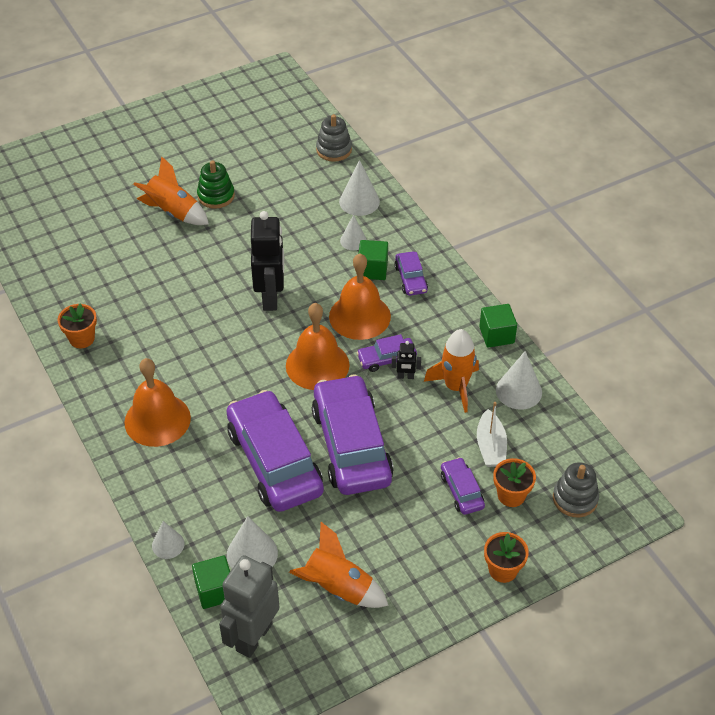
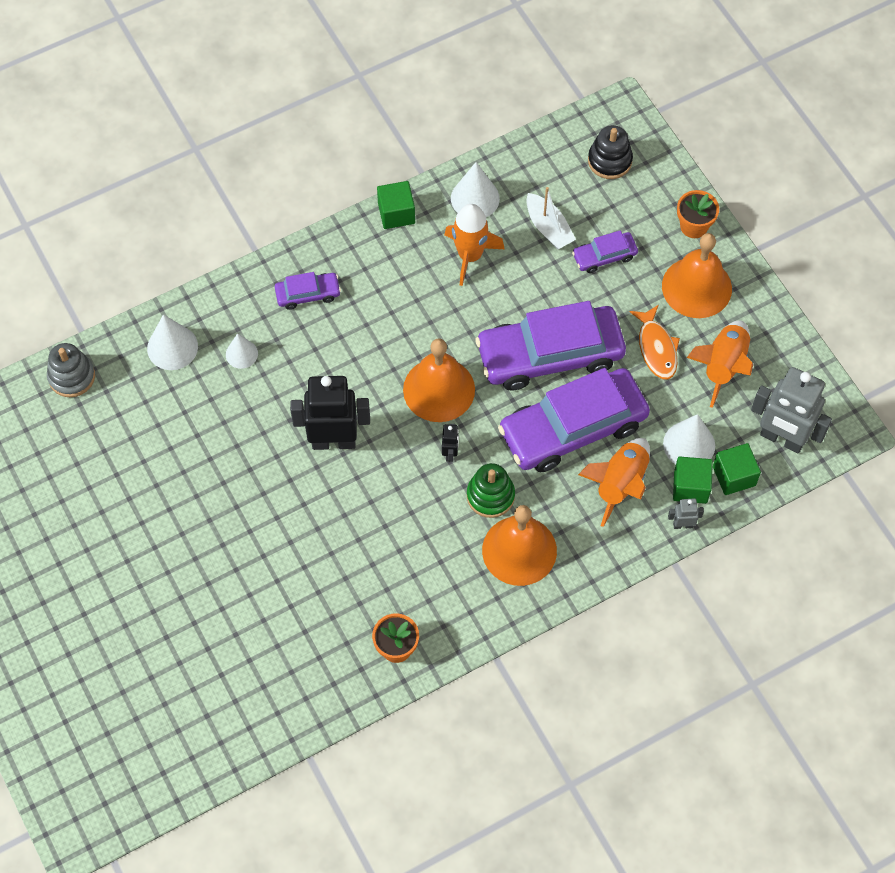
camera: 90 degrees left, 15 degrees up
orange rocket [133,156,209,225] -> orange rocket moved to [578,438,650,527]
white cone [152,521,185,559] -> grey robot [668,498,704,529]
green stacking toy [197,160,235,209] -> green stacking toy moved to [467,463,515,518]
orange bell [329,253,391,340] -> orange bell moved to [662,233,732,318]
purple car [356,334,417,372] -> none
green cube [358,240,388,280] -> green cube moved to [673,457,713,504]
black robot [392,341,421,379] -> black robot moved to [442,424,459,462]
white boat [477,402,507,467] -> white boat turned 60 degrees clockwise [526,187,576,249]
orange flower pot [493,458,536,507] -> none
grey stacking toy [553,462,599,517] -> black stacking toy [588,125,633,179]
none -> orange fish [629,305,680,379]

